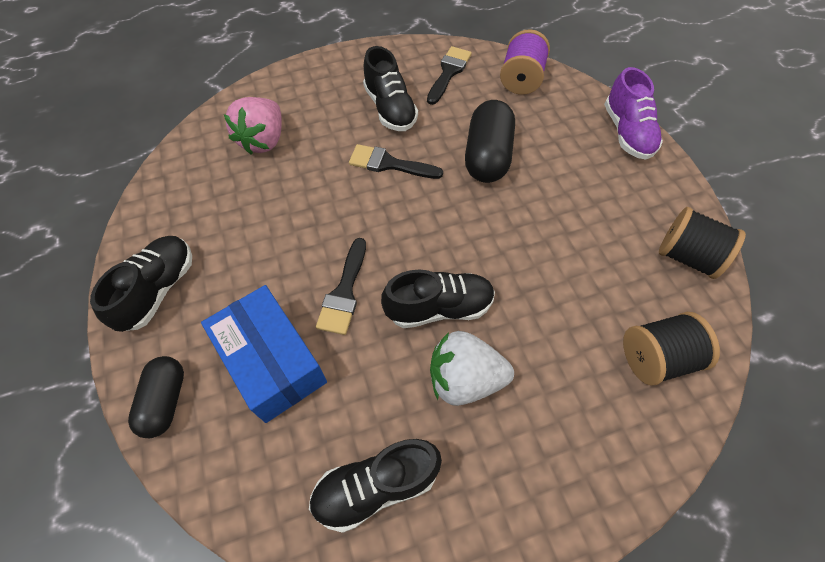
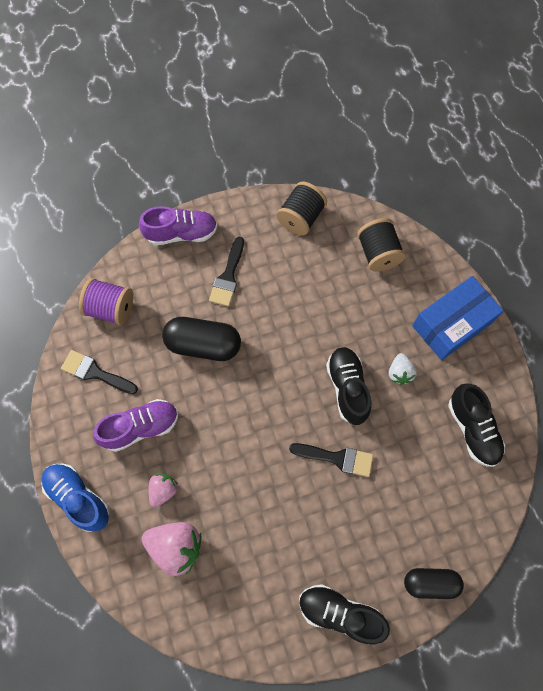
camera: 90 degrees left, 10 degrees up
blue box [201,285,327,423] -> blue box moved to [412,276,504,360]
black brush [349,144,443,179] -> black brush moved to [209,237,244,307]
black shoe [363,46,418,131] -> purple shoe [93,399,178,452]
white strawberry [430,331,514,406] -> white strawberry [389,353,417,385], size x0.58
none -> blue shoe [41,463,110,532]
none -> pink strawberry [149,473,178,507]

